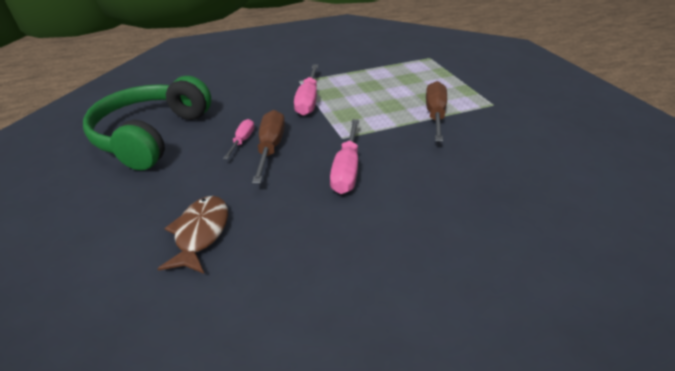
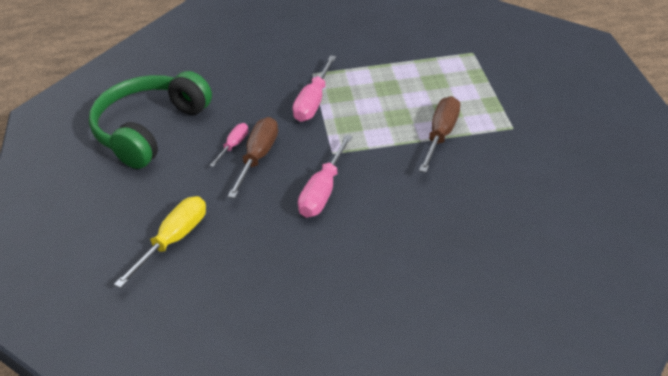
camera: 15 degrees right, 5 degrees up
brown fish [158,196,228,274] -> yellow screwdriver [114,196,206,288]

